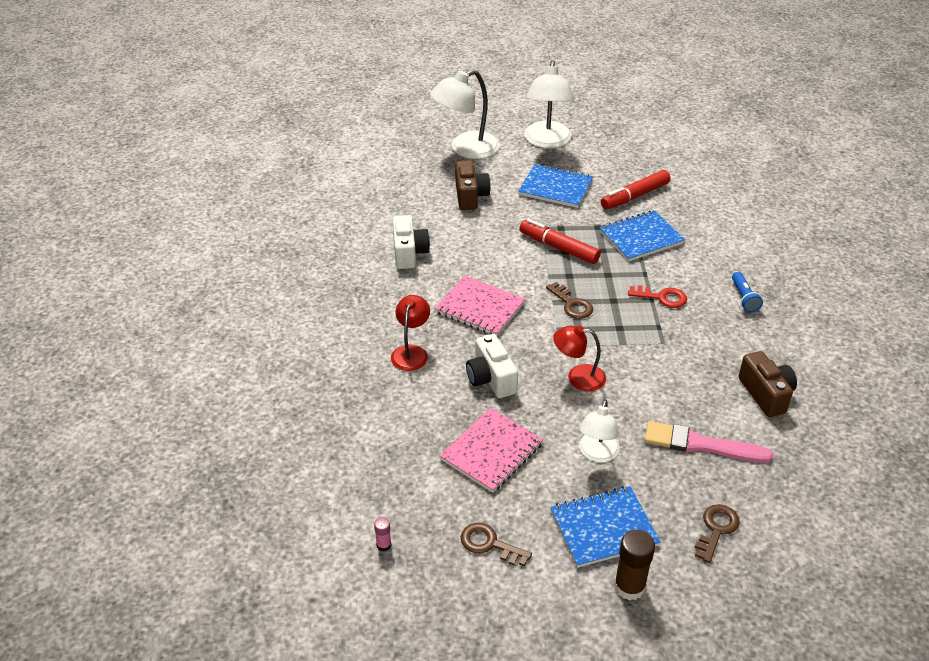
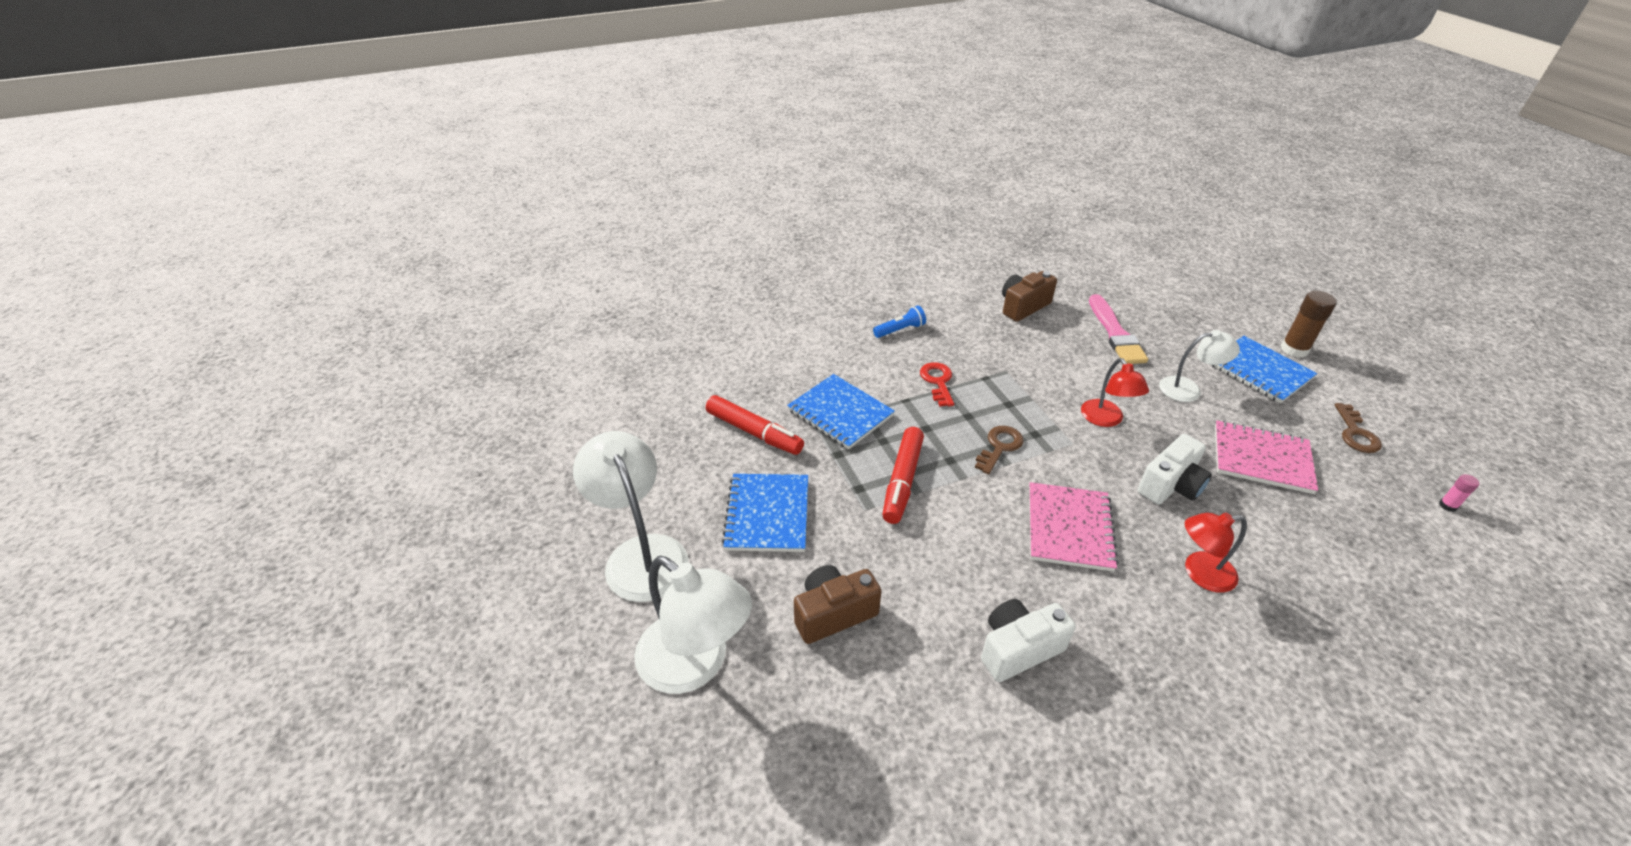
camera: 110 degrees left, 0 degrees up
white lamp [524,61,574,148] -> white lamp turned 105 degrees counterclockwise [573,431,689,602]
brown key [695,504,740,563] -> none

